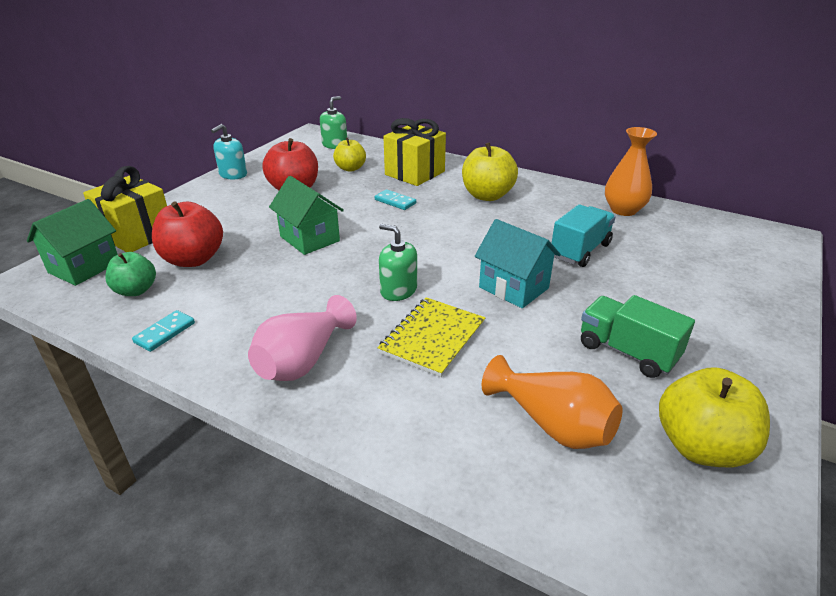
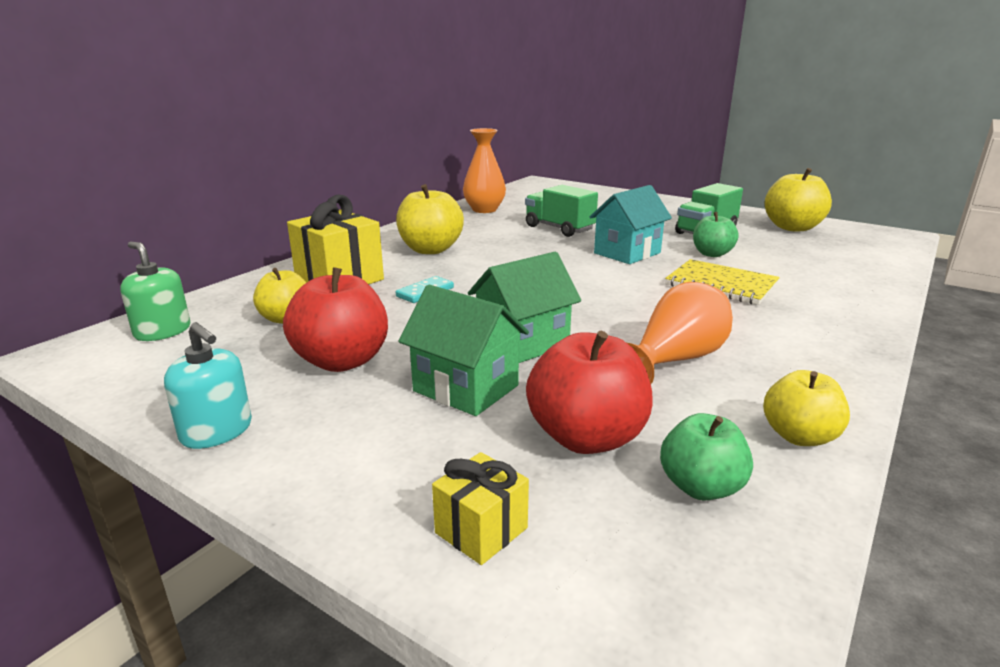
camera: 85 degrees left, 10 degrees down
green house [27,199,118,286] -> green house moved to [398,284,529,416]
yellow gift [83,166,167,252] -> yellow gift [432,452,529,565], size x0.53
turquoise domino [132,310,195,352] -> yellow apple [763,370,850,446]
pink vase [248,295,357,381] -> none
green soap dispenser [379,224,417,301] -> none
orange vase [482,355,623,449] -> orange vase moved to [627,282,733,384]
turquoise truck [552,204,616,267] -> green truck [525,185,598,237]
none -> green apple [693,212,739,257]

